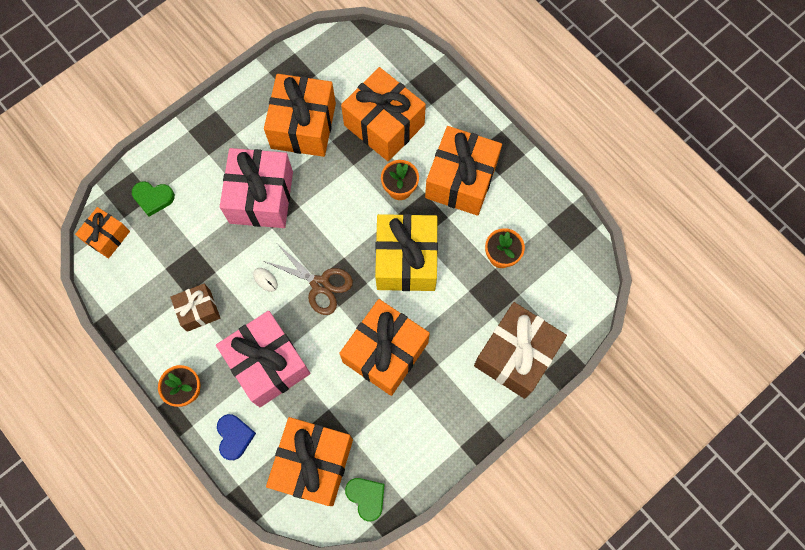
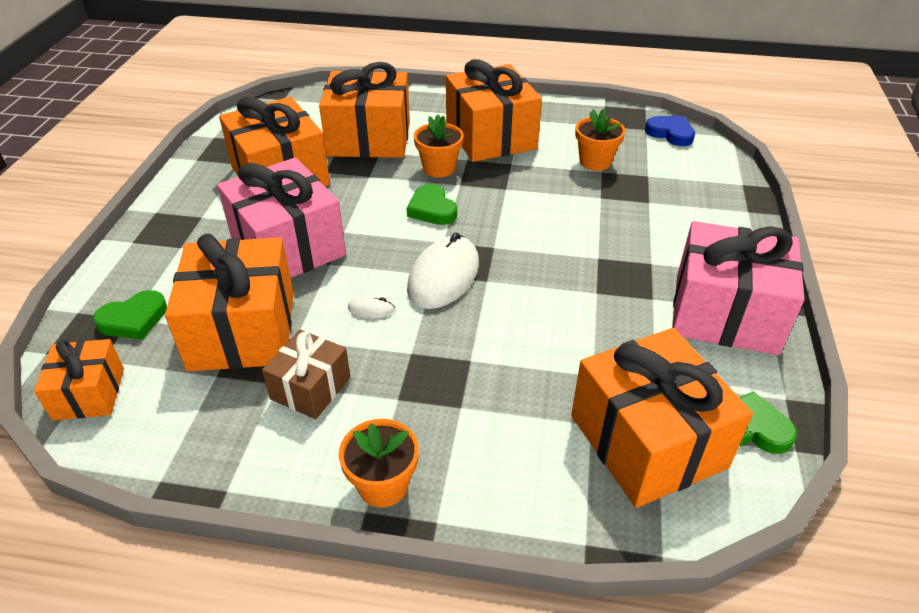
camera: 40 degrees left, 30 degrees down
pink gift [216,311,311,407] -> pink gift moved to [672,221,804,355]
blue heart [217,414,256,460] -> blue heart moved to [645,116,695,146]
brown scissors [264,245,353,315] -> white mouse [407,233,479,309]
orange gift [339,299,430,396] -> orange gift moved to [165,234,294,372]
yellow gift [375,214,438,291] -> none
brown gift [474,302,567,399] -> none
none -> green heart [407,184,457,225]

